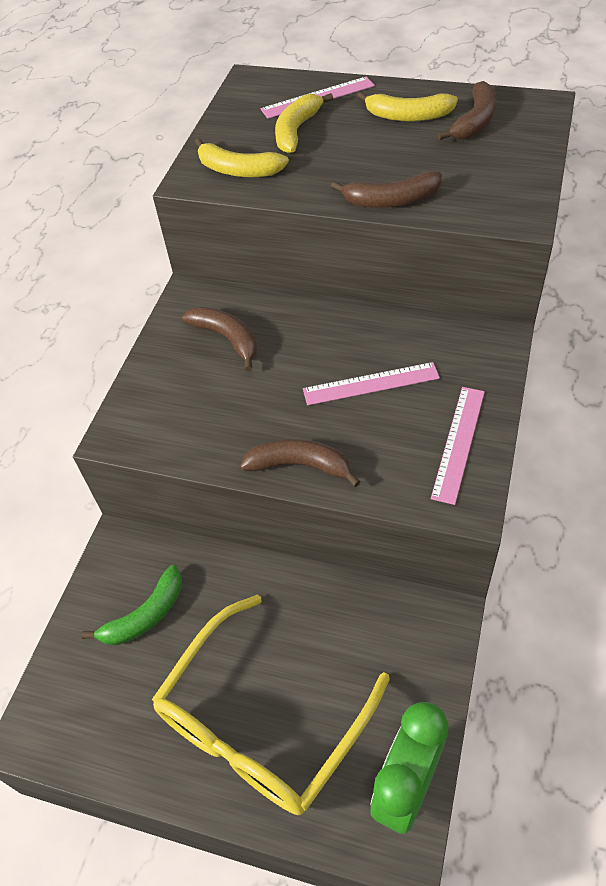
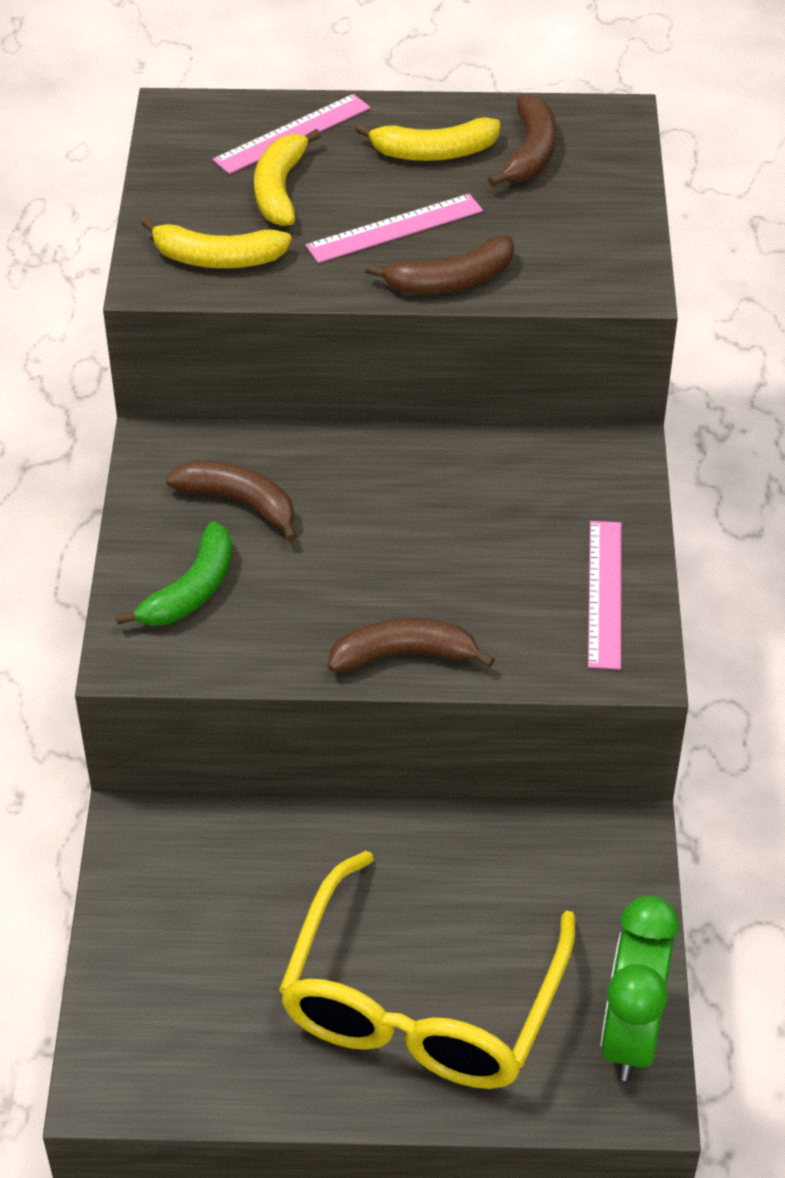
camera: 20 degrees left, 5 degrees down
green banana [81,565,182,645] -> green banana moved to [116,521,232,626]
pink ruler [303,362,440,405] -> pink ruler moved to [305,194,483,263]

